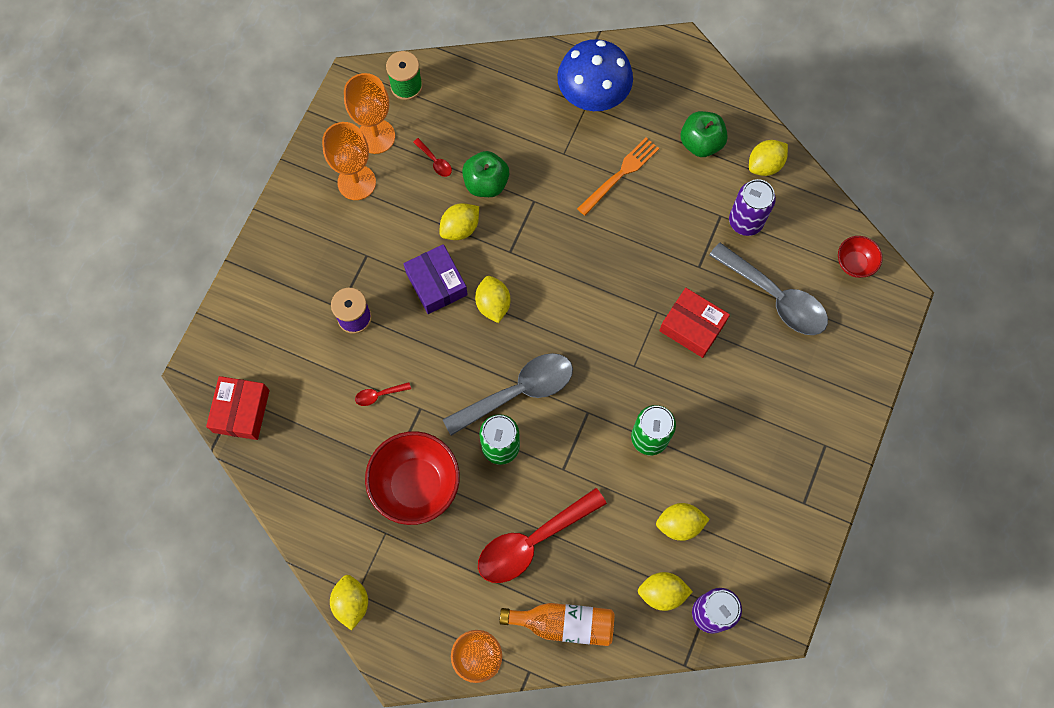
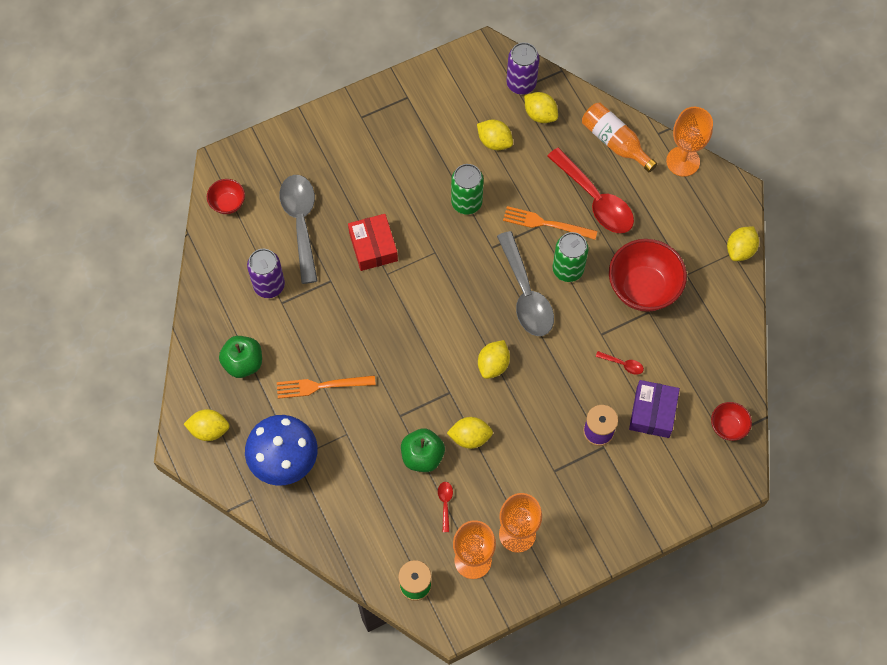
camera: 140 degrees left, 5 degrees down
red box [206,376,270,440] -> red bowl [711,402,752,441]
purple box [404,244,468,314] -> purple box moved to [629,380,680,438]
grey spoon [443,353,573,436] -> grey spoon turned 120 degrees counterclockwise [497,231,554,336]
red spoon [478,488,607,583] -> red spoon turned 45 degrees clockwise [547,148,634,233]
yellow lemon [749,140,788,176] -> yellow lemon moved to [184,409,230,441]
none -> orange fork [503,206,598,240]

